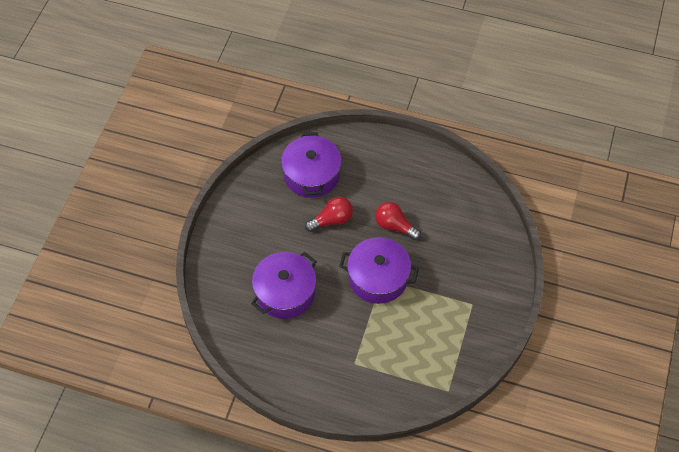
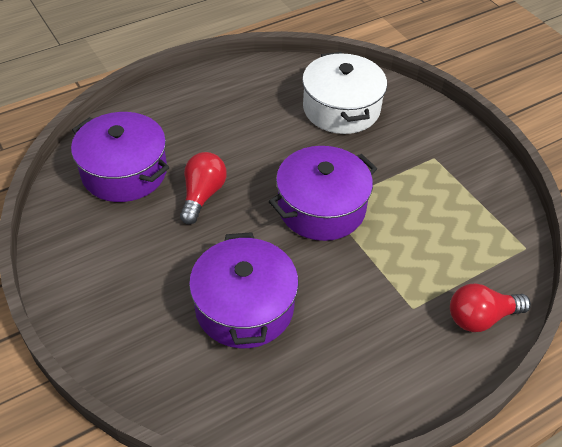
camera: 50 degrees left, 10 degrees down
red light bulb [375,202,421,240] -> red light bulb moved to [450,283,531,332]
none -> white pot [302,52,387,134]

